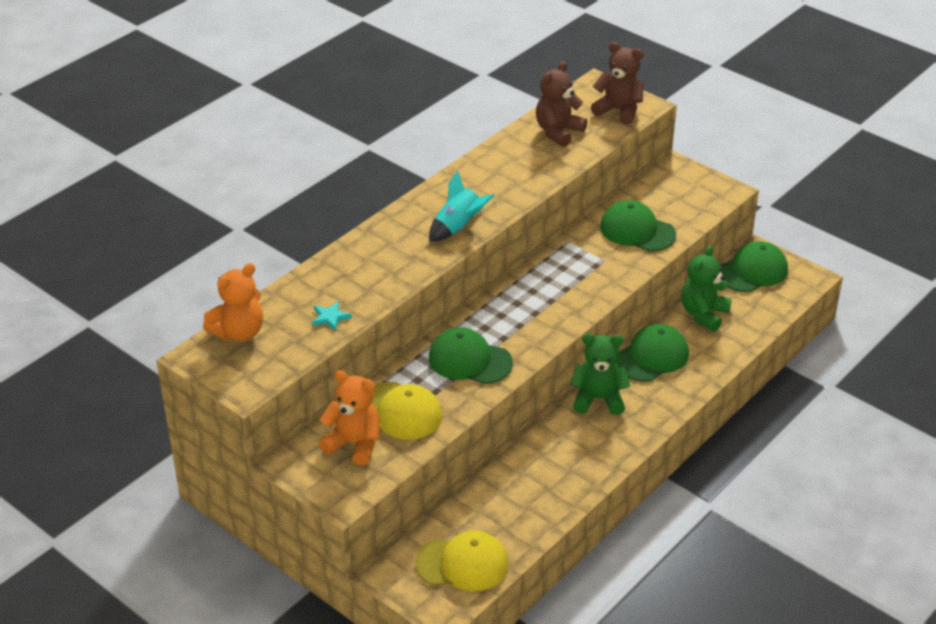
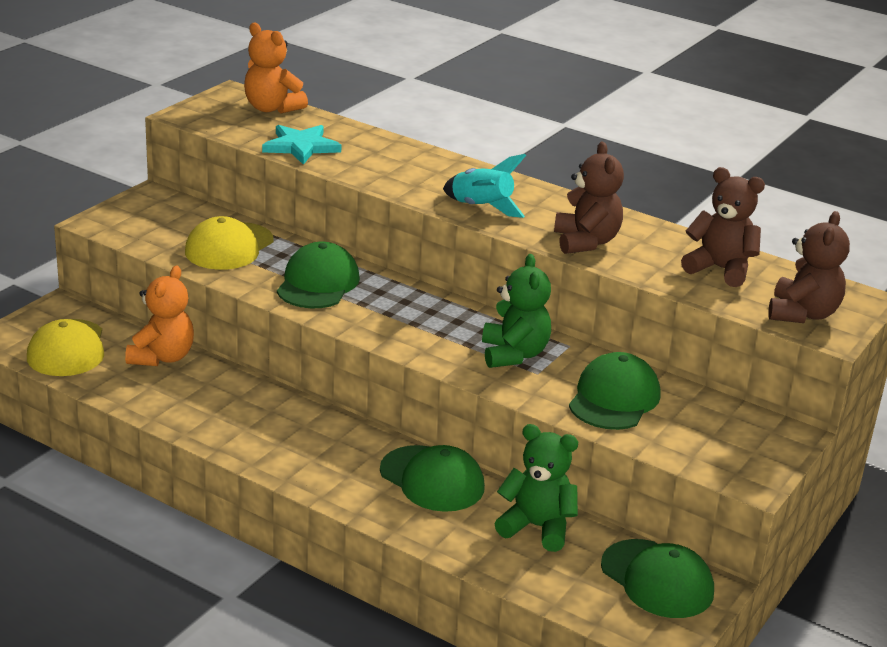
camera: 80 degrees right, 10 degrees down
turquoise star [312,301,352,331] -> turquoise star [262,125,342,165], size x1.75
orange teddy bear [319,370,380,466] -> orange teddy bear moved to [125,265,194,366]
green teddy bear [570,333,630,415] -> green teddy bear moved to [482,254,551,368]
none -> brown teddy bear [554,142,624,254]

